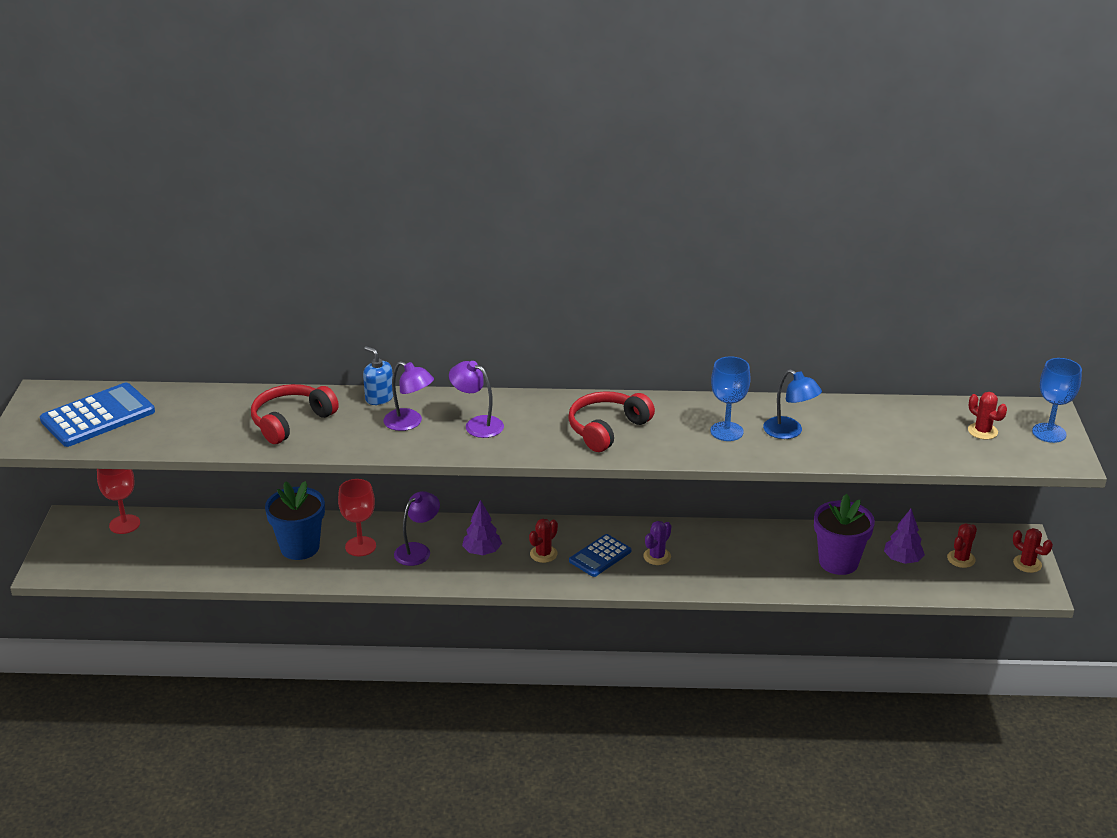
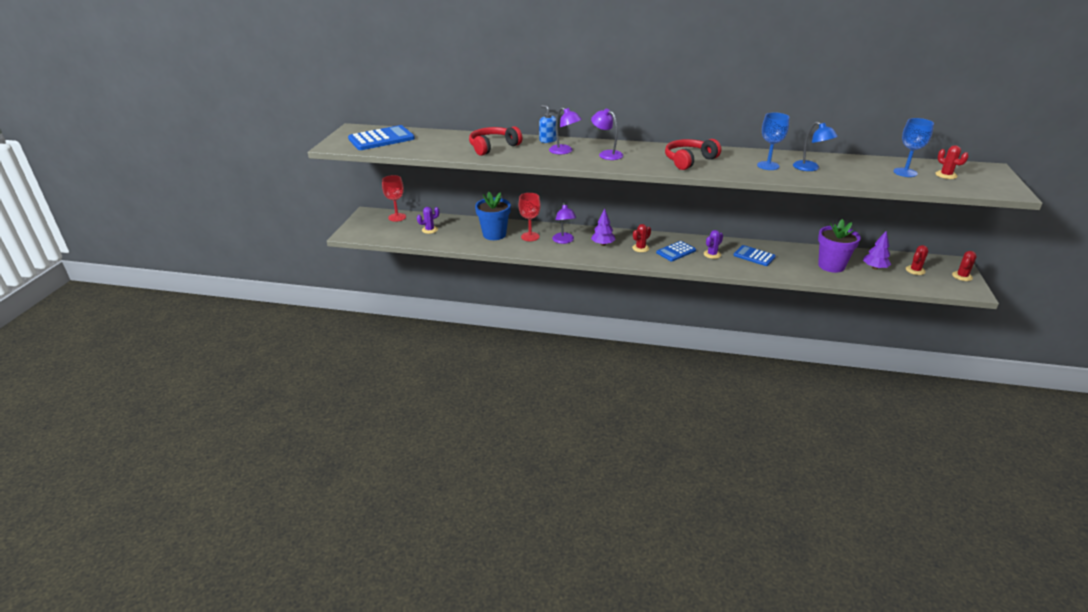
camera: 10 degrees right, 0 degrees up
purple lamp [394,491,440,566] -> purple lamp turned 120 degrees clockwise [552,203,576,244]
red cactus [1013,528,1053,573] -> red cactus turned 75 degrees clockwise [952,251,977,281]
blue goblet [1032,358,1082,443] -> blue goblet moved to [893,118,934,177]
none -> purple cactus [417,207,439,234]
none -> blue calculator [733,245,776,266]

